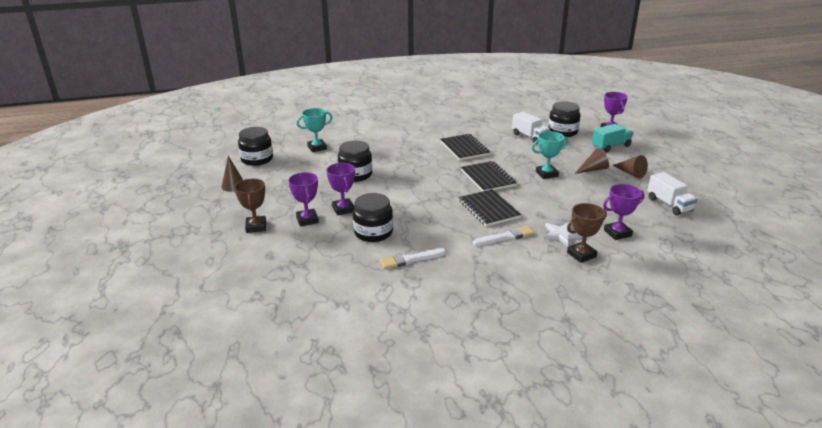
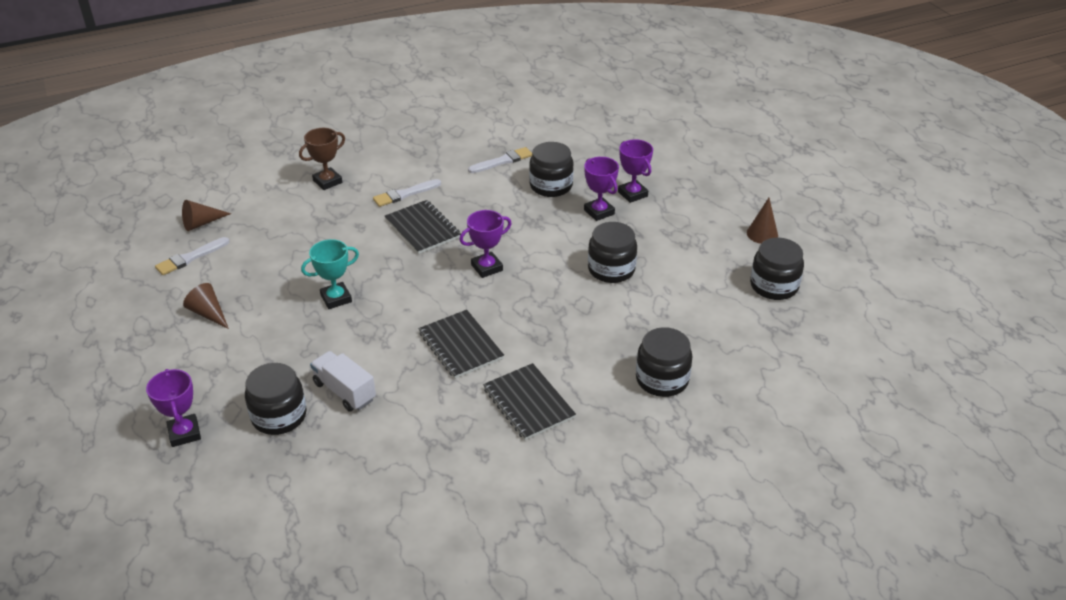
camera: 170 degrees right, 10 degrees up
brown trophy [234,179,266,233] -> none
turquoise trophy [297,108,333,152] -> none
black notebook [461,161,516,192] -> black notebook moved to [483,363,576,440]
white star [544,222,582,247] -> none
brown cone [574,148,609,174] -> brown cone moved to [182,200,231,231]
turquoise truck [592,124,634,152] -> none
purple trophy [603,184,645,240] -> purple trophy moved to [459,210,512,278]
white truck [647,172,697,216] -> white brush [155,237,230,275]
none -> black jar [636,327,693,397]

